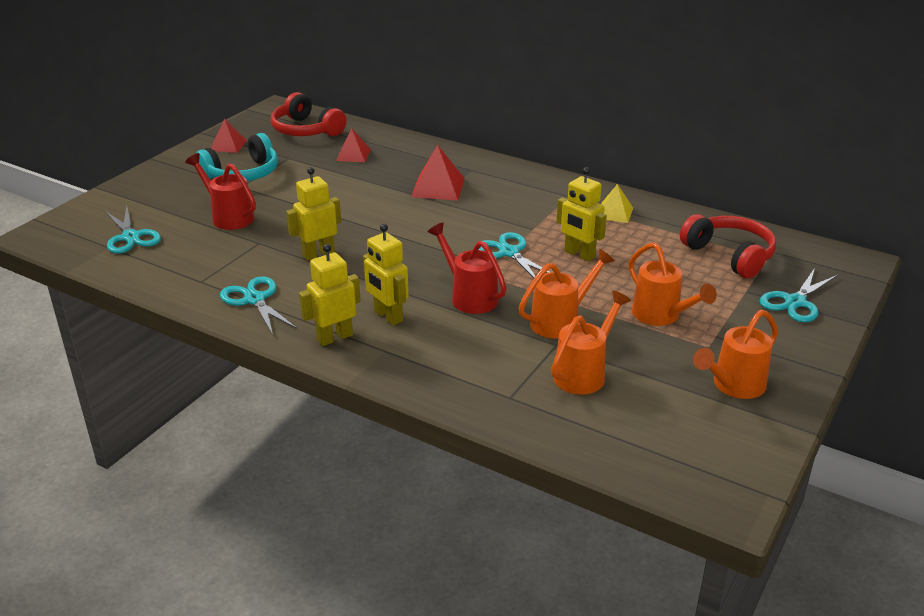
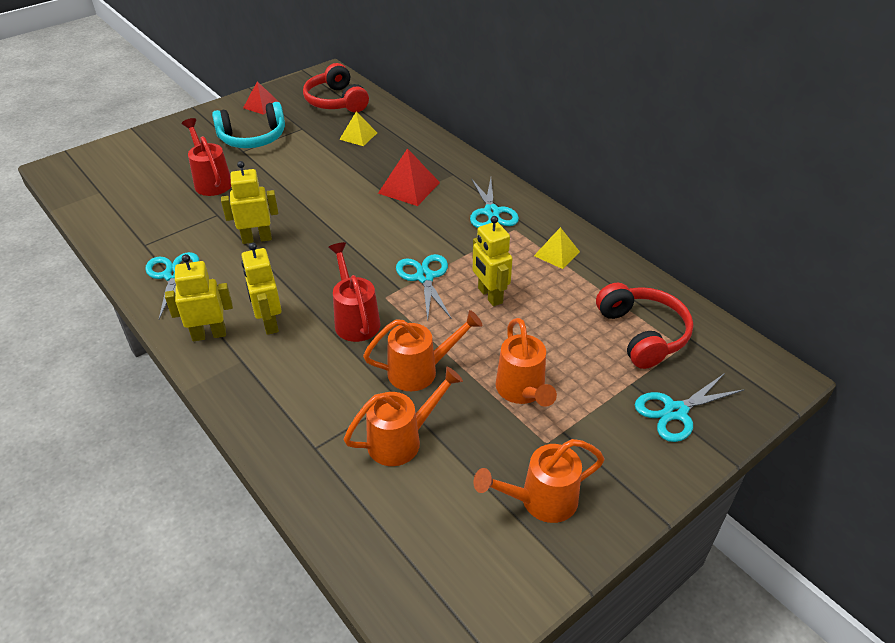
camera: 20 degrees right, 10 degrees up
turquoise scissors [105,206,161,254] -> turquoise scissors moved to [470,178,519,228]
red pyramid [336,128,371,162] -> yellow pyramid [339,111,377,146]

